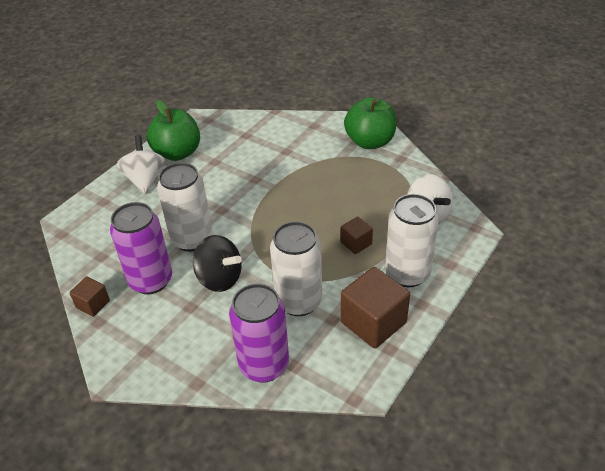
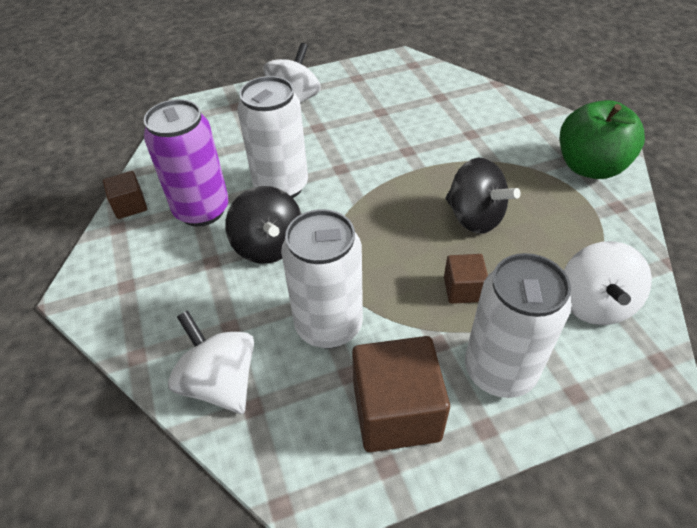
camera: 35 degrees right, 5 degrees up
green apple [147,100,200,161] -> none
purple can [229,283,289,383] -> white spinning top [168,310,254,414]
none -> black spinning top [445,157,521,234]

